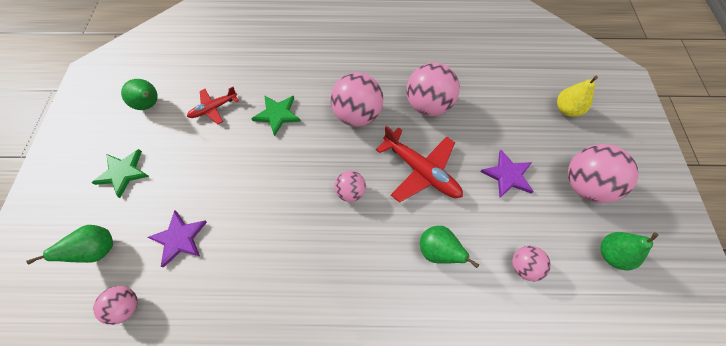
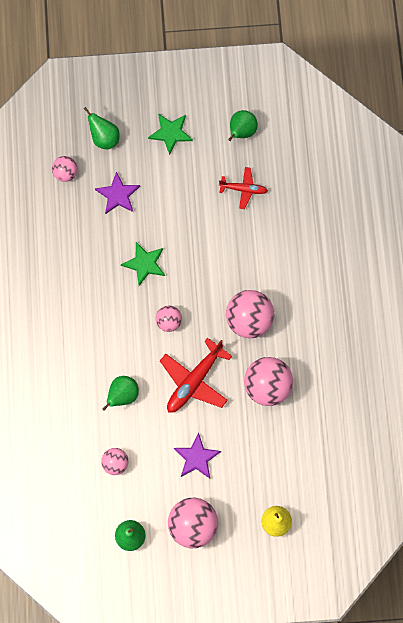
camera: 85 degrees right, 10 degrees up
red plane [187,87,239,125] -> red plane turned 135 degrees clockwise [219,167,268,209]
green star [251,95,301,136] -> green star moved to [121,242,165,286]

